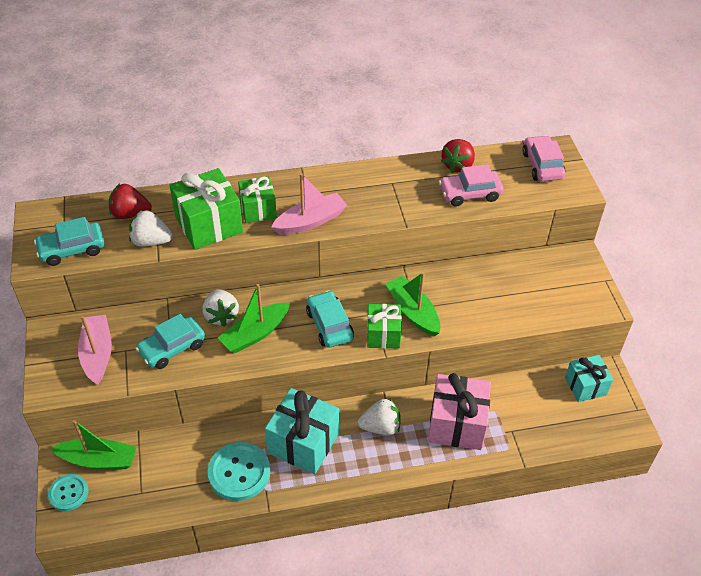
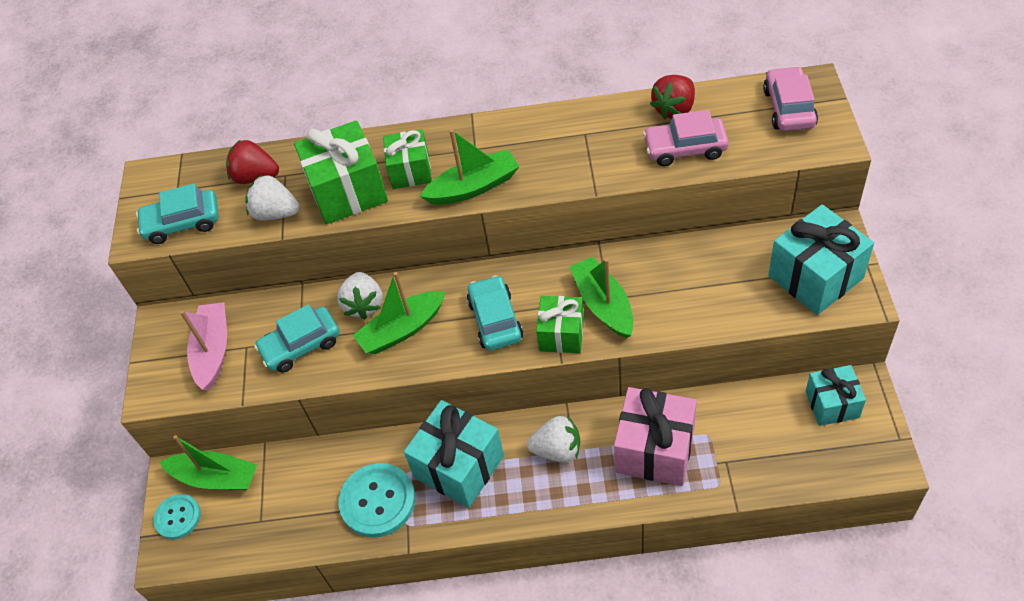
camera: 15 degrees right, 5 degrees up
pink boat [271,173,347,235] -> green boat [420,129,519,205]
none -> turquoise gift [768,204,874,315]

